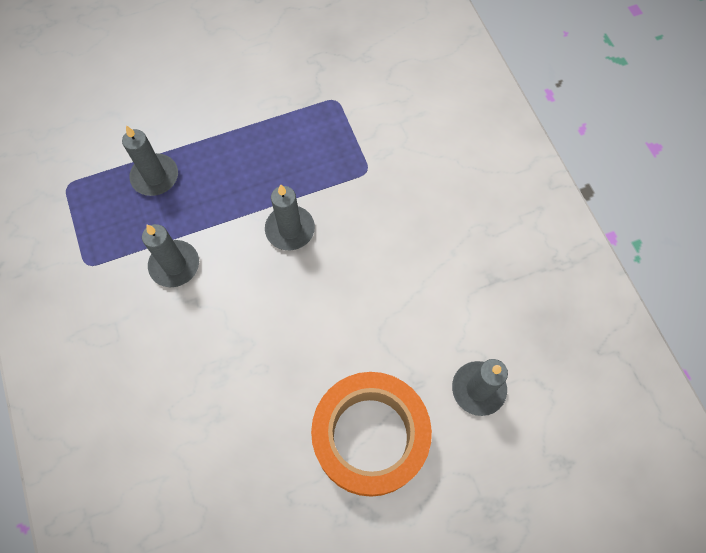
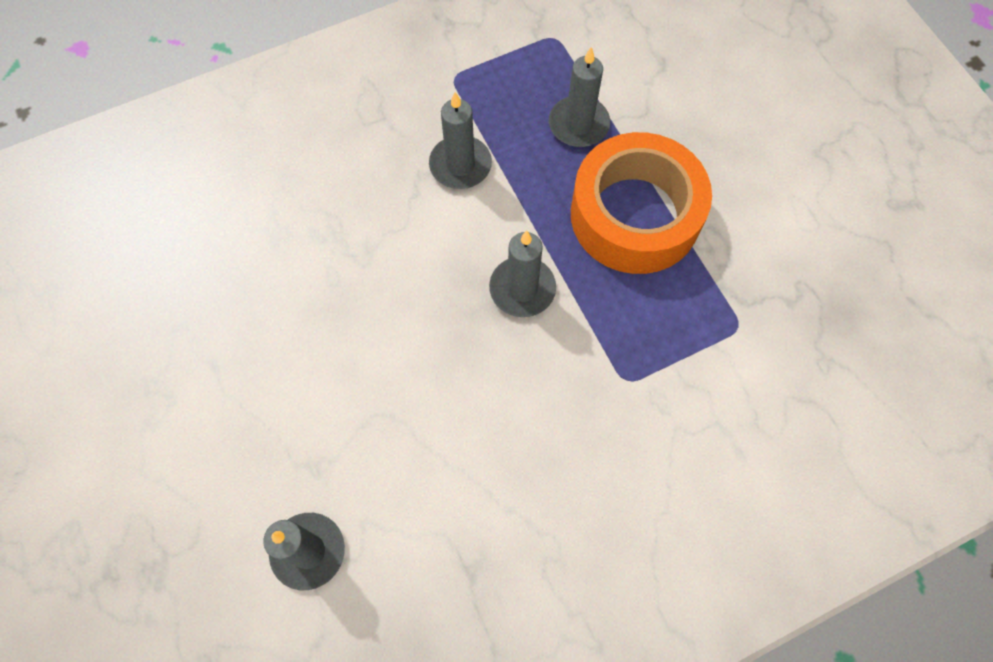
camera: 85 degrees right, 0 degrees up
orange tape [311,372,432,497] -> orange tape moved to [571,132,712,274]

